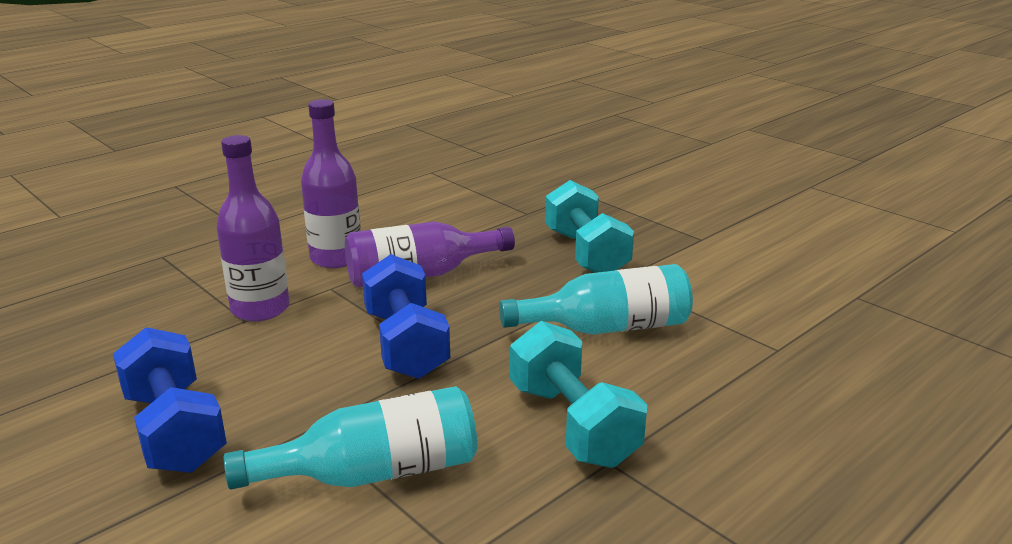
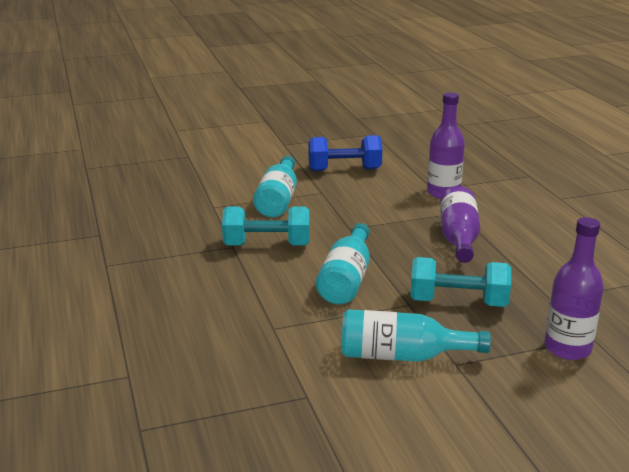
camera: 115 degrees right, 0 degrees up
purple bottle [301,99,361,268] -> purple bottle moved to [545,217,604,360]
blue dumbbell [362,254,450,379] -> none
none -> turquoise bottle [341,309,491,362]

